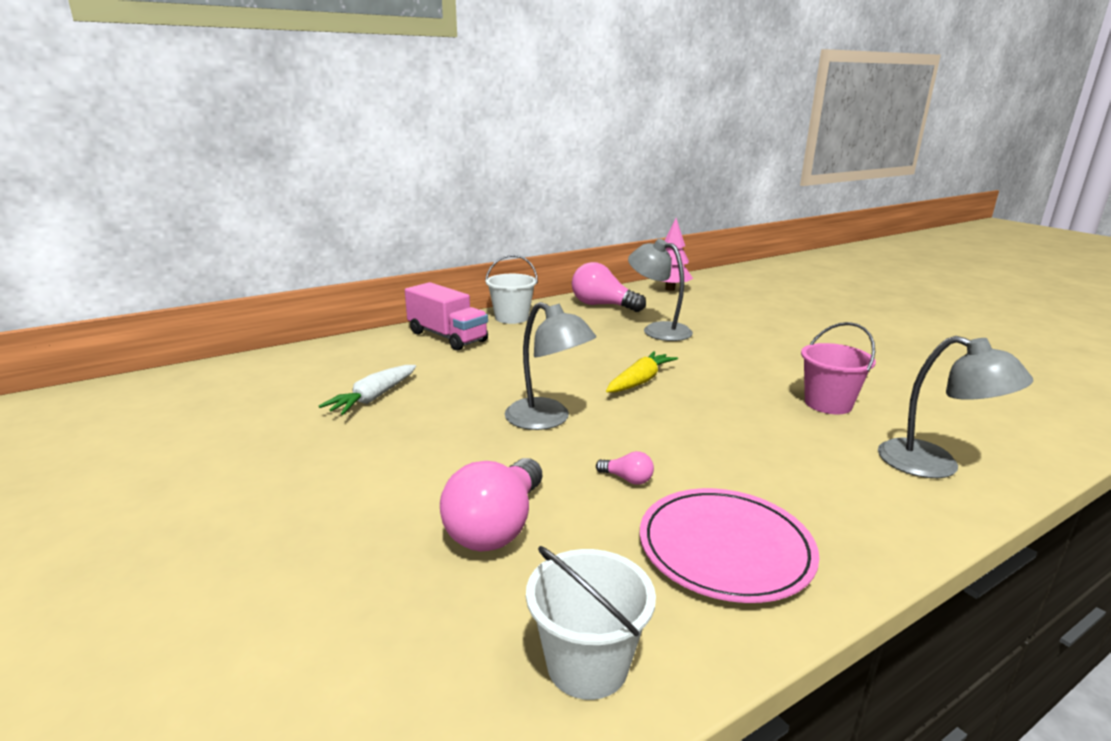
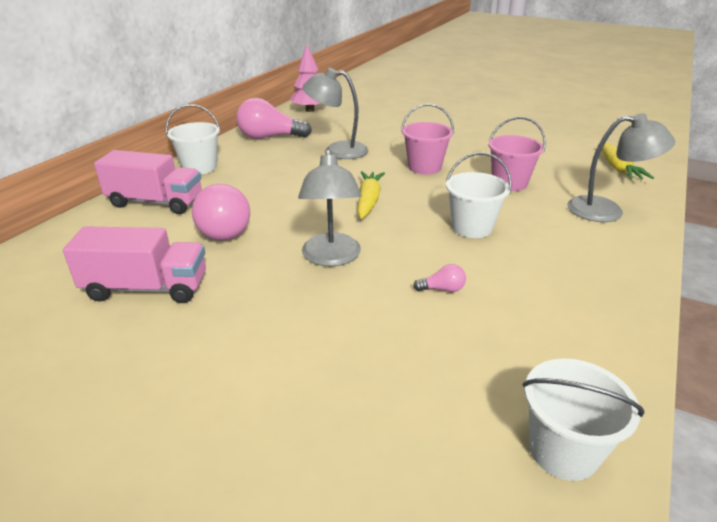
camera: 30 degrees left, 10 degrees up
white carrot [319,365,416,415] -> pink truck [63,226,206,303]
pink light bulb [440,458,542,551] -> pink light bulb moved to [192,184,250,240]
grey lamp [505,302,596,430] -> grey lamp turned 75 degrees clockwise [298,149,361,266]
pink plate [640,488,819,603] -> none
none -> pink bucket [401,104,454,174]
none -> white bucket [446,152,512,238]
none -> yellow carrot [602,142,654,180]

